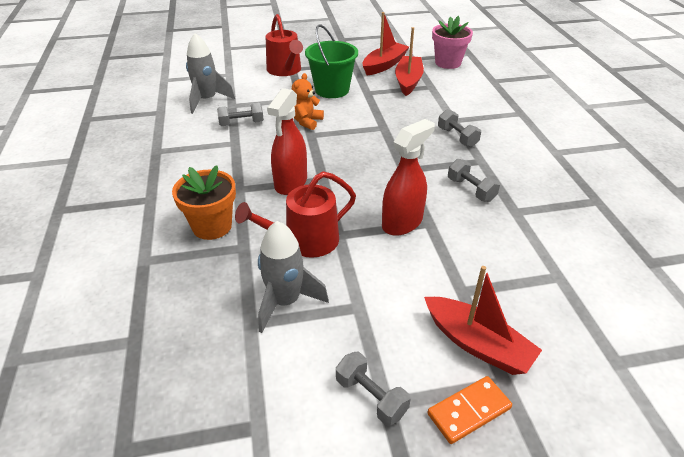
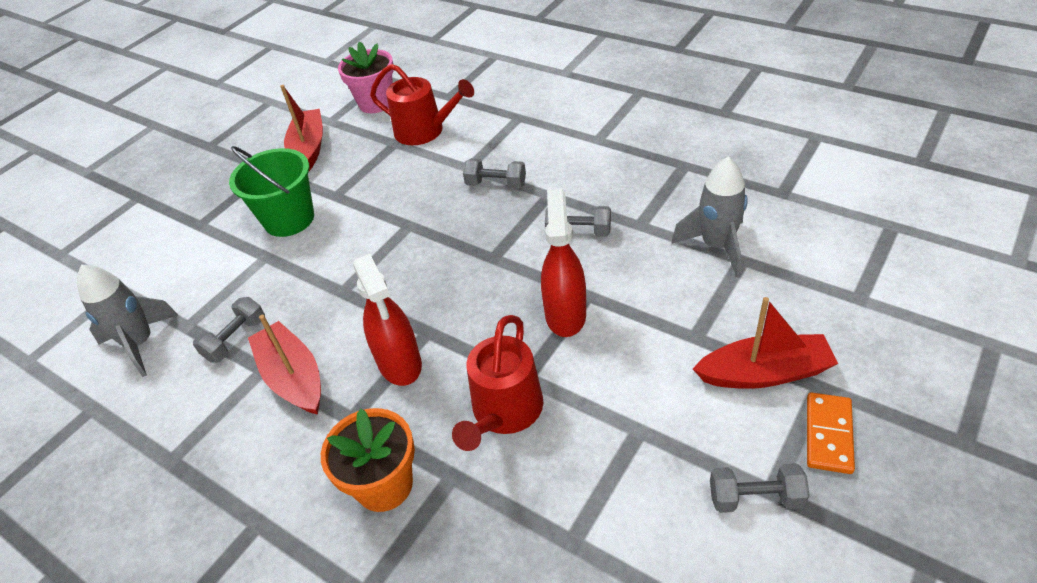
camera: 40 degrees left, 5 degrees up
grey rocket [258,221,329,333] -> grey rocket moved to [671,156,748,277]
red watering can [266,14,303,76] -> red watering can moved to [370,64,474,145]
orange teddy bear [291,73,324,130] -> none
red boat [395,27,424,96] -> red boat moved to [248,315,321,415]

